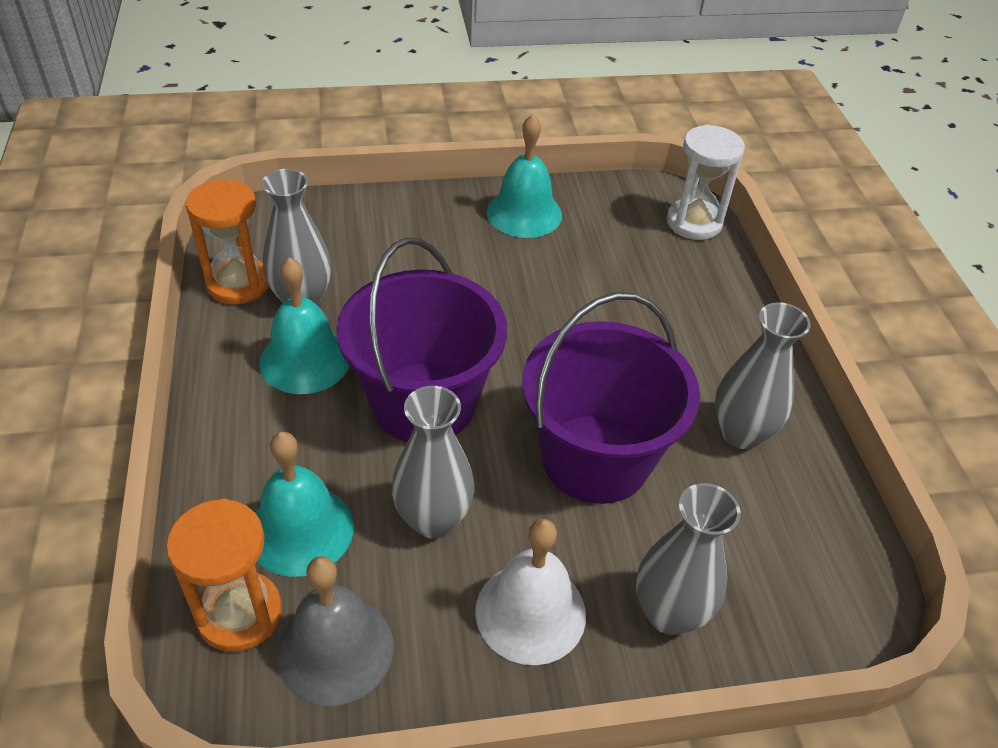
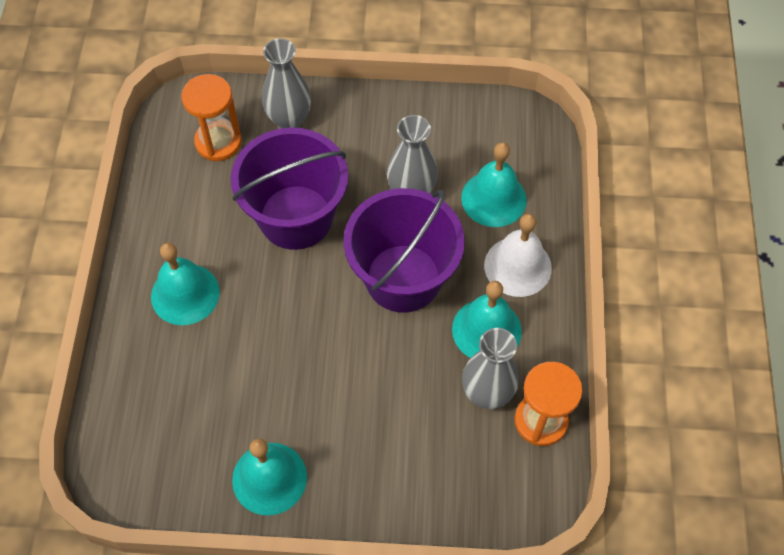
camera: 165 degrees left, 15 degrees up
orange hourglass [166,499,282,652] -> orange hourglass moved to [181,74,242,161]
grey bell [277,556,394,706] -> none
white bell [475,519,586,665] -> white bell moved to [484,214,552,297]
white hourglass [667,125,745,240] -> none
grey vase [715,302,811,449] -> none
none -> turquoise bell [151,243,220,325]

